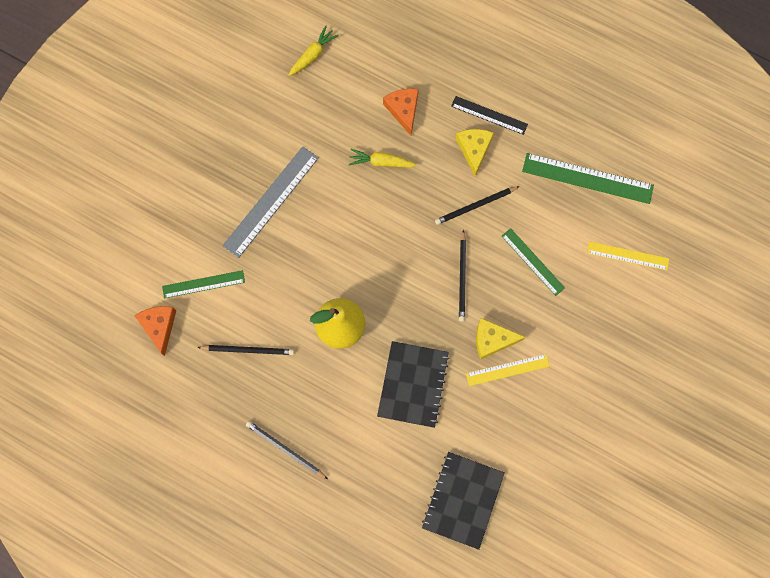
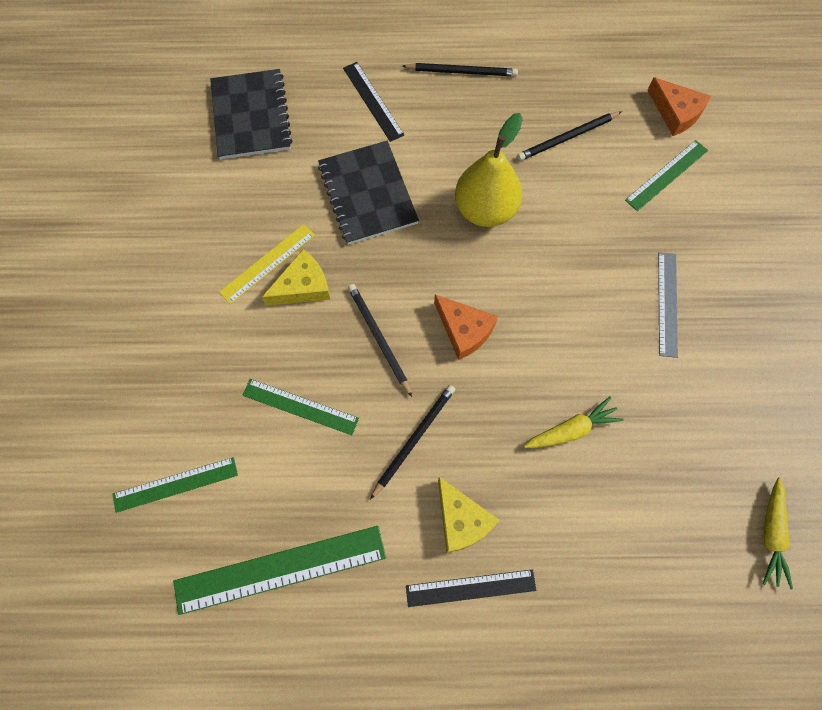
camera: 150 degrees right, 5 degrees down
grey ruler [222,146,319,258] -> grey ruler [658,252,678,358], size x0.61
orange cheese [383,89,419,135] -> orange cheese moved to [434,295,498,360]
yellow ruler [587,241,669,270] -> green ruler [112,457,238,513]
none -> black ruler [343,62,404,142]

